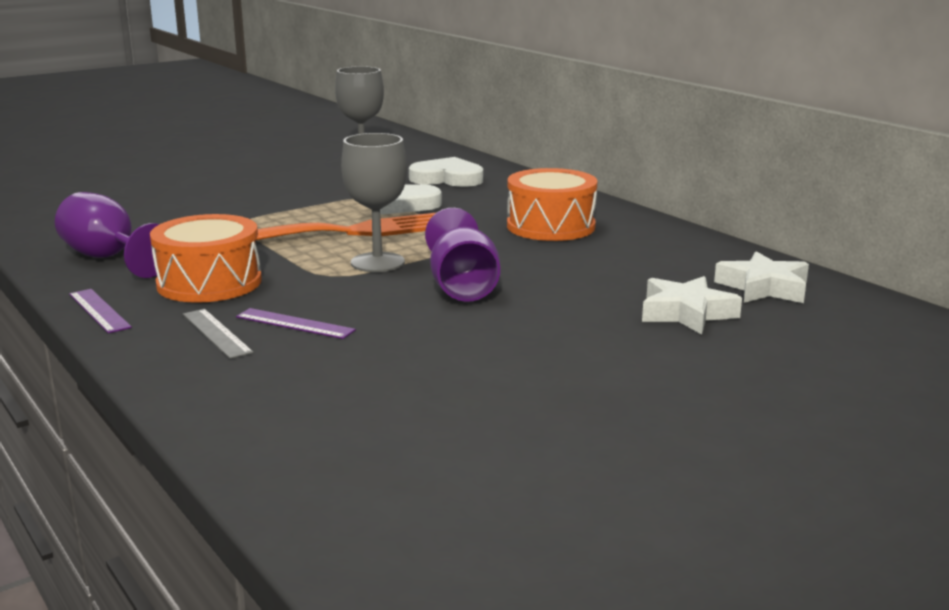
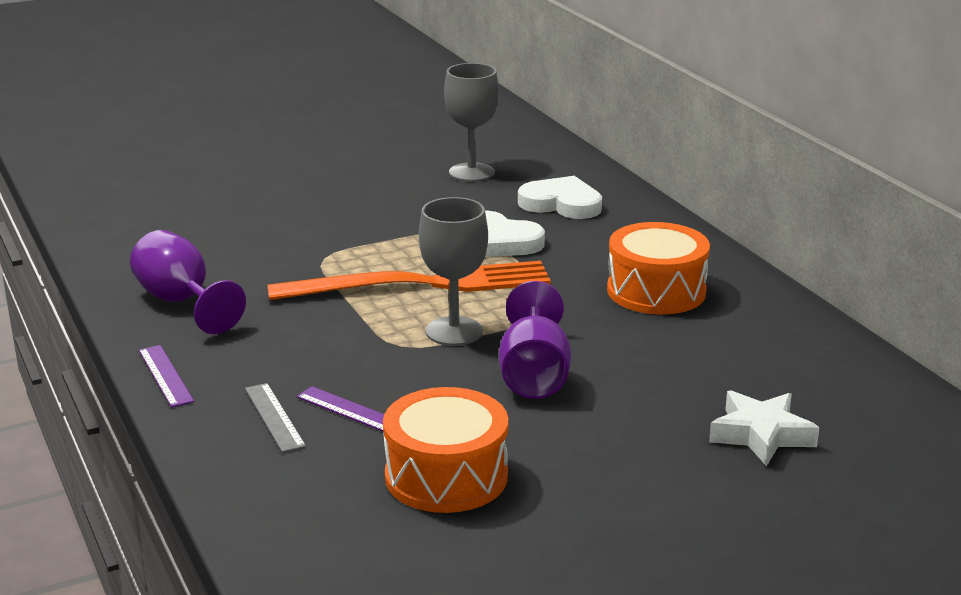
camera: 10 degrees right, 5 degrees up
orange drum [150,214,262,303] -> orange drum moved to [383,387,508,513]
white star [714,251,809,303] -> none

